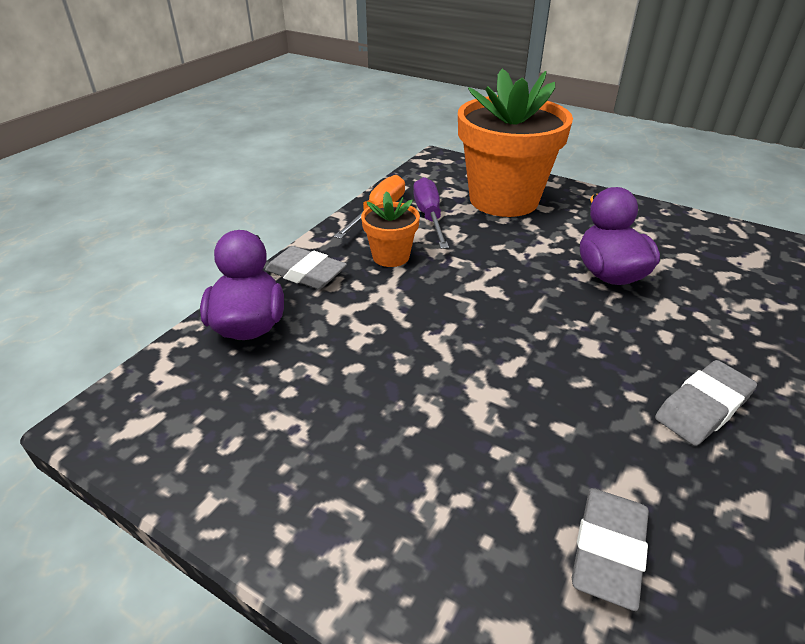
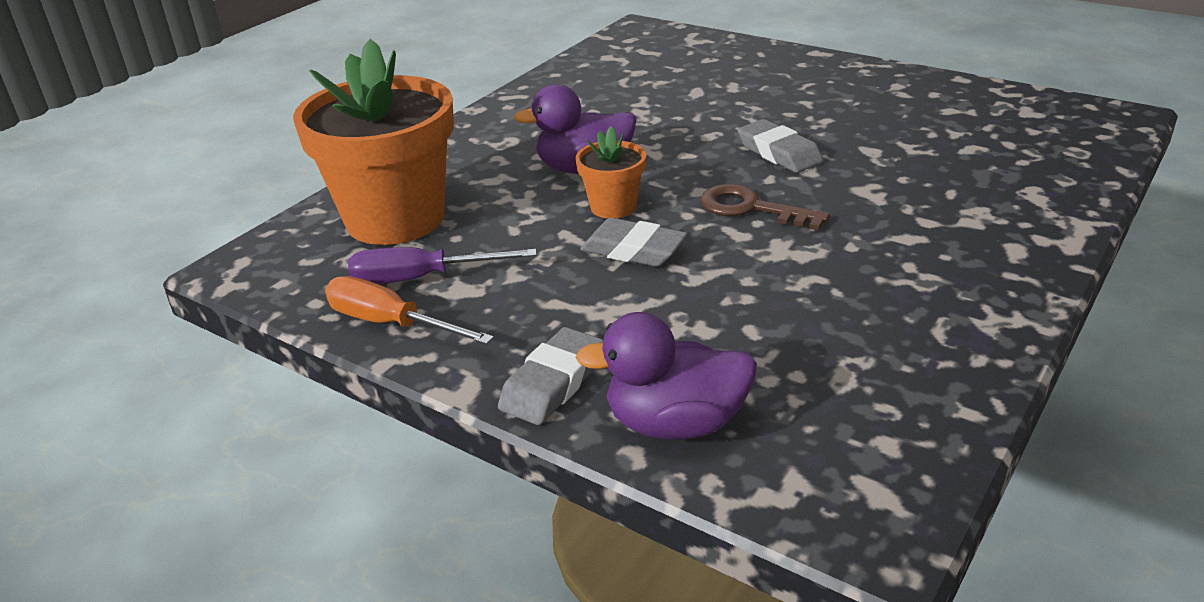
camera: 85 degrees left, 5 degrees down
orange flower pot [361,191,420,267] -> orange flower pot moved to [576,126,646,219]
grey eraser [572,488,649,611] -> grey eraser moved to [580,218,687,267]
none -> brown key [700,184,830,231]

